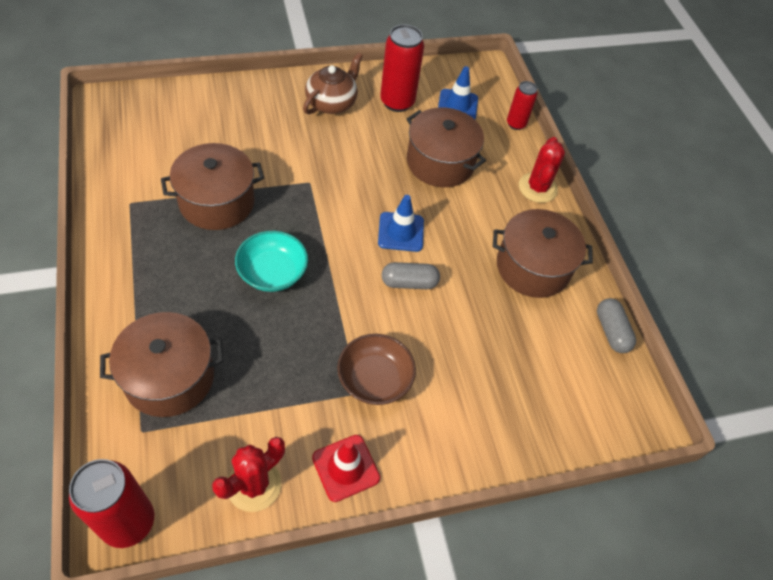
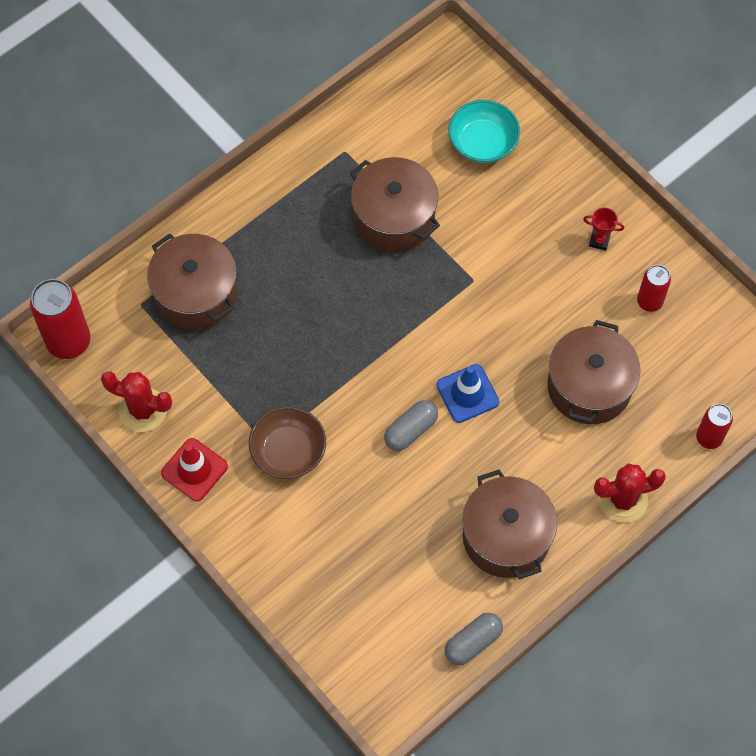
camera: 70 degrees right, 10 degrees up
turquoise bowl [235,231,308,292] -> turquoise bowl moved to [448,100,520,163]
brown teapot [303,52,363,114] -> red trophy [583,208,624,250]
red can [380,24,424,112] -> red can [637,265,671,312], size x0.59
grey capsule [382,262,440,289] -> grey capsule turned 75 degrees clockwise [384,400,438,451]
blue traffic cone [438,66,478,119] -> none

